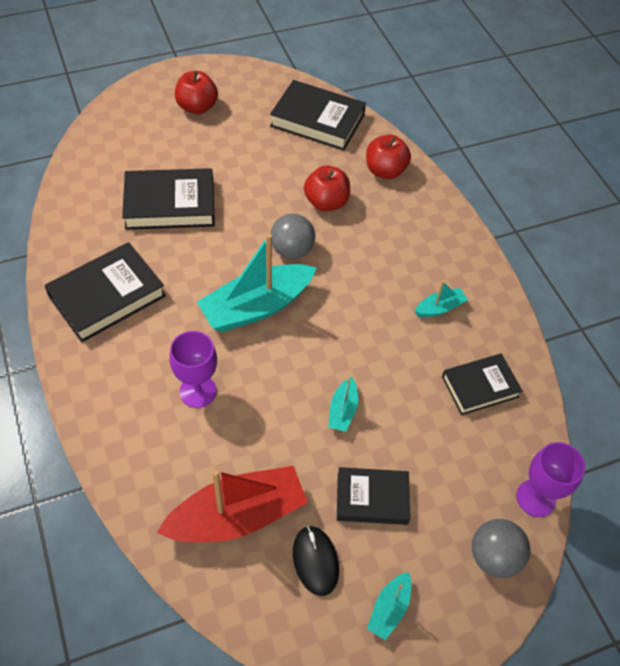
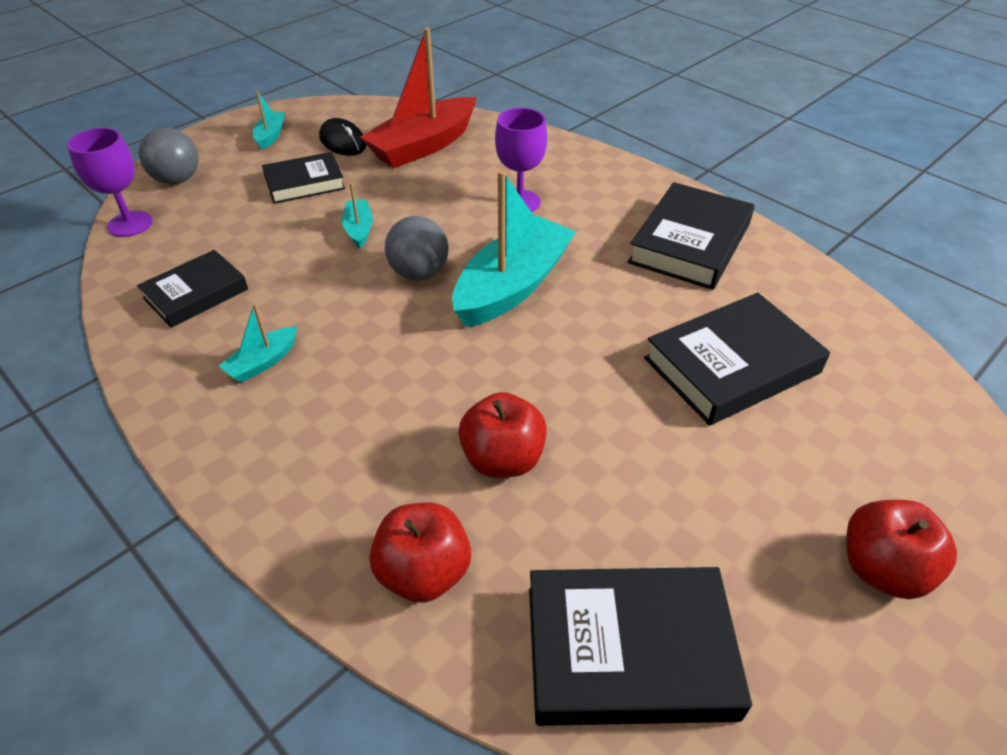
camera: 160 degrees right, 10 degrees down
grey ball [270,214,315,259] -> grey ball moved to [385,216,449,280]

